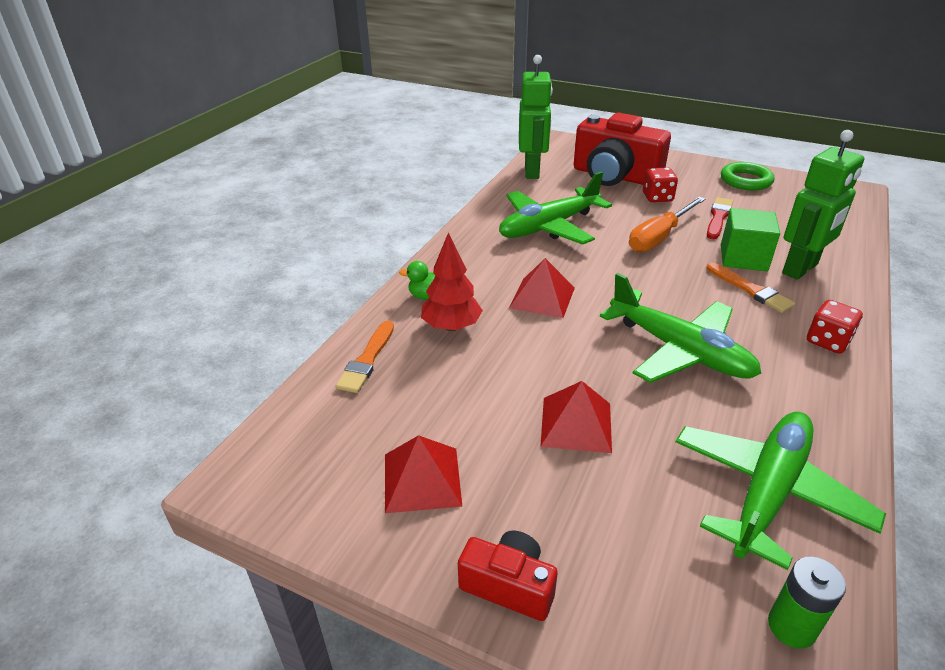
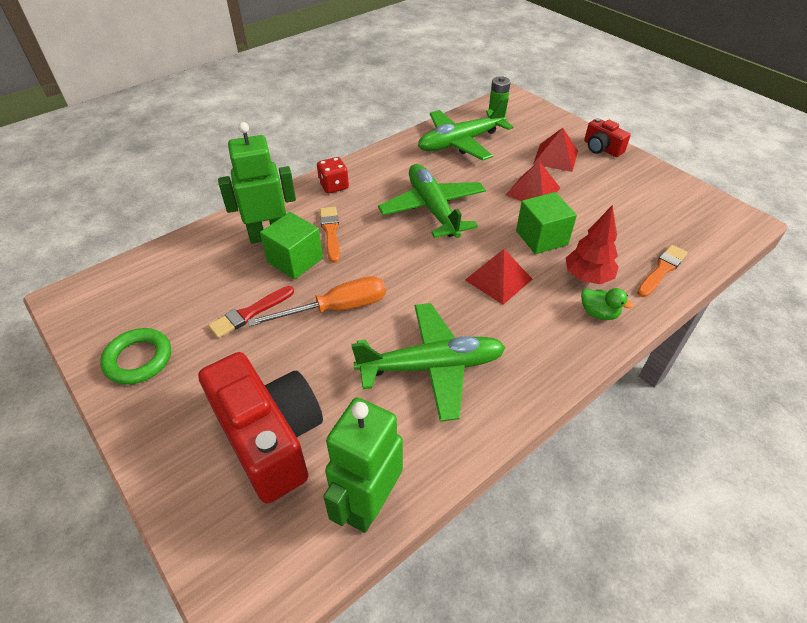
camera: 155 degrees left, 10 degrees up
red pyramid [385,435,462,513] -> red pyramid moved to [533,128,578,172]
red dice [643,167,678,202] -> none
none -> green cube [516,192,577,254]

